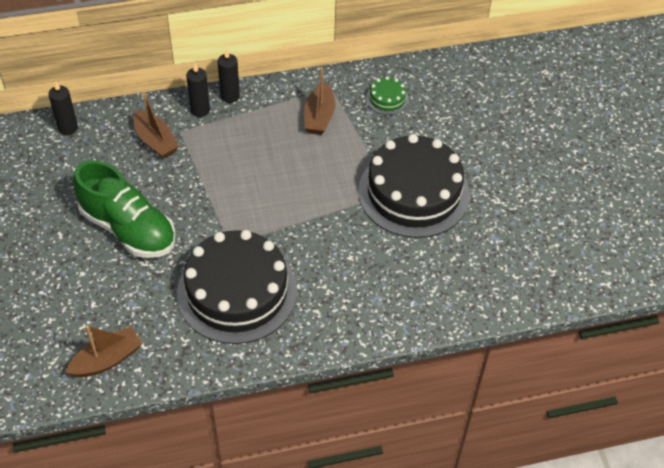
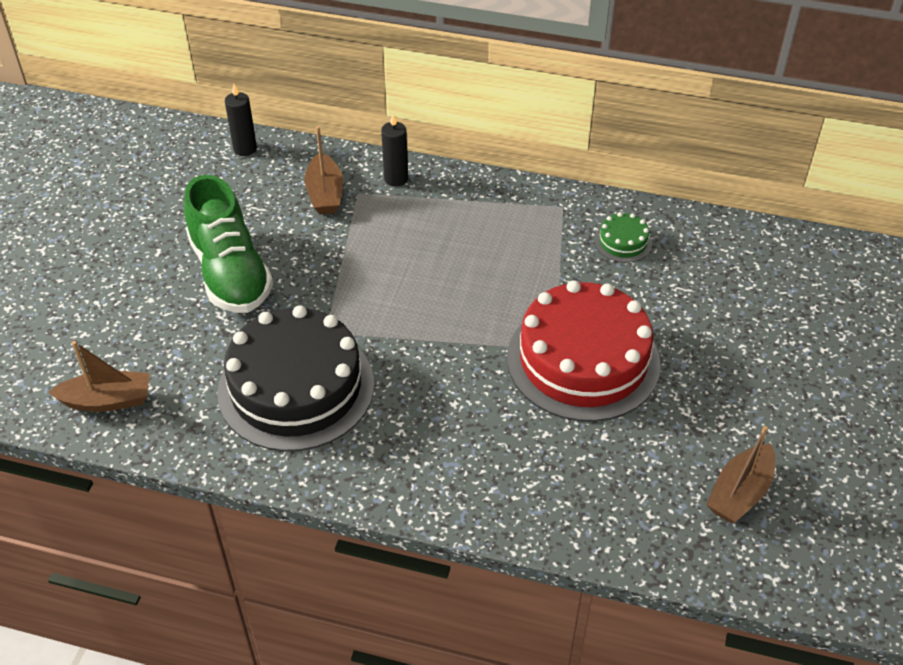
camera: 30 degrees right, 5 degrees down
black candle [218,49,240,103] -> none
brown boat [304,67,335,135] -> brown boat moved to [706,426,776,523]
black cake [358,134,470,238] -> red cake [507,280,661,422]

